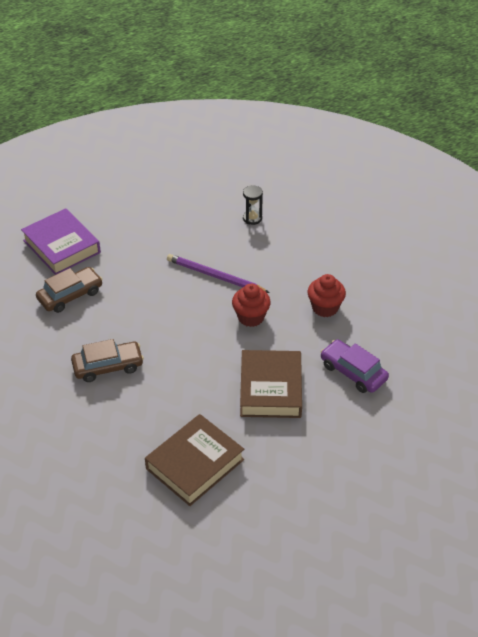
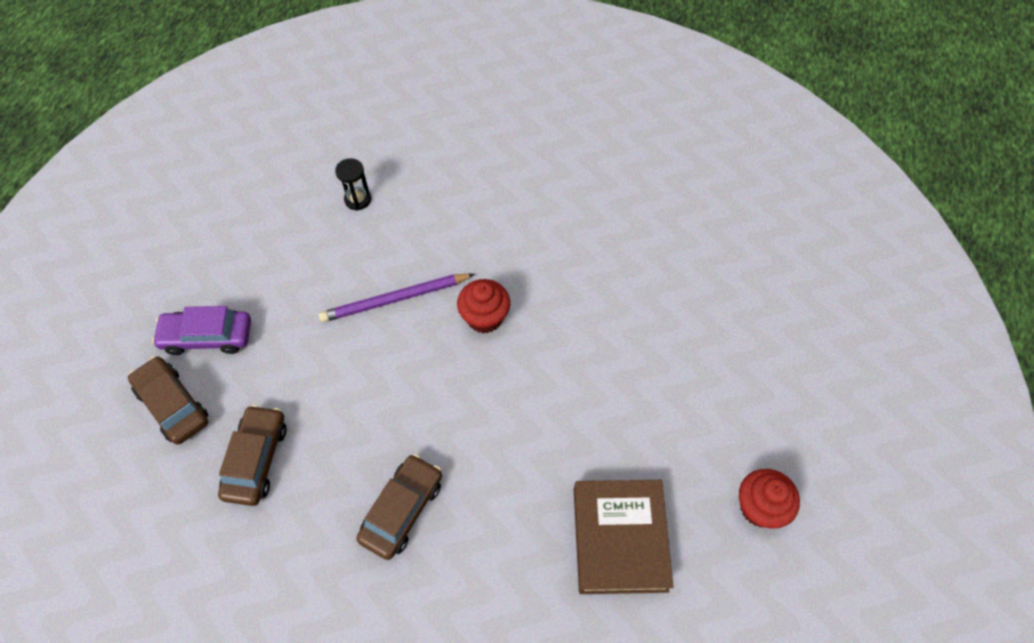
camera: 45 degrees left, 15 degrees up
purple book [21,208,101,275] -> brown car [128,356,208,445]
brown book [240,350,302,418] -> none
red cupcake [308,274,346,317] -> red cupcake moved to [739,469,800,529]
purple car [321,339,389,393] -> purple car moved to [152,306,251,355]

